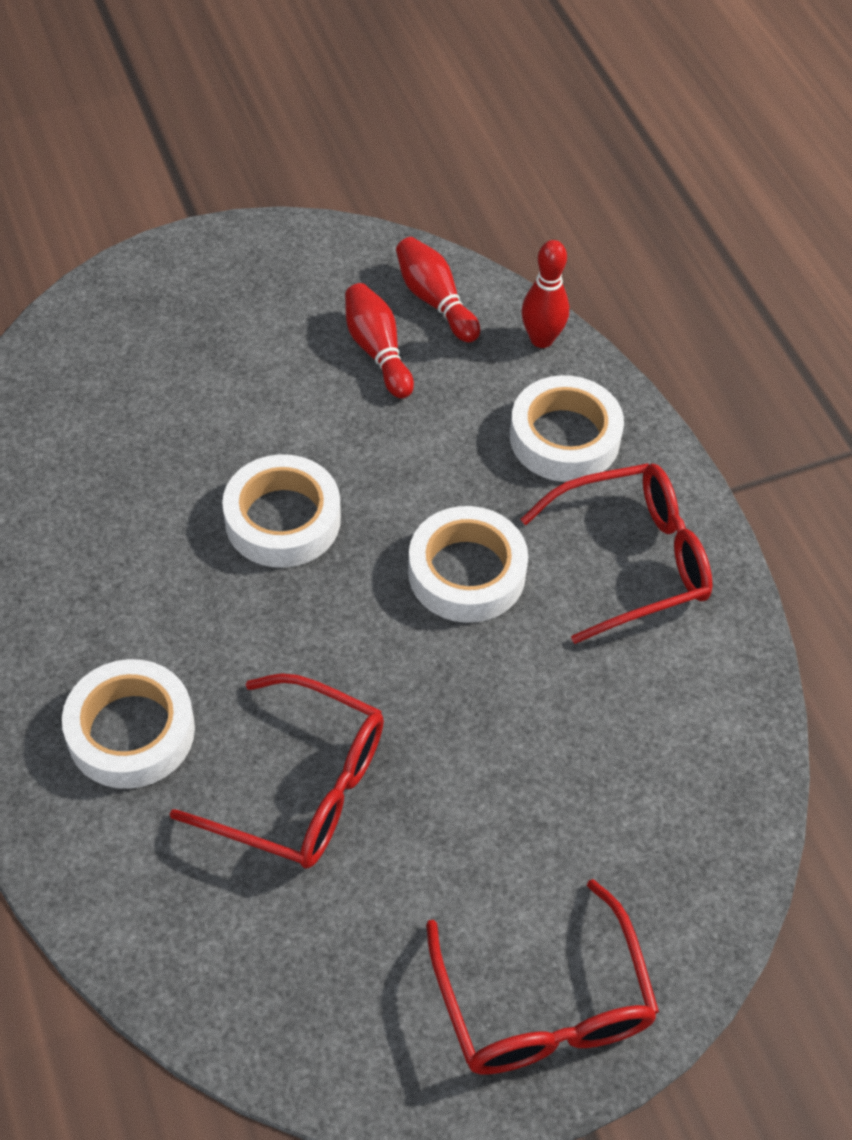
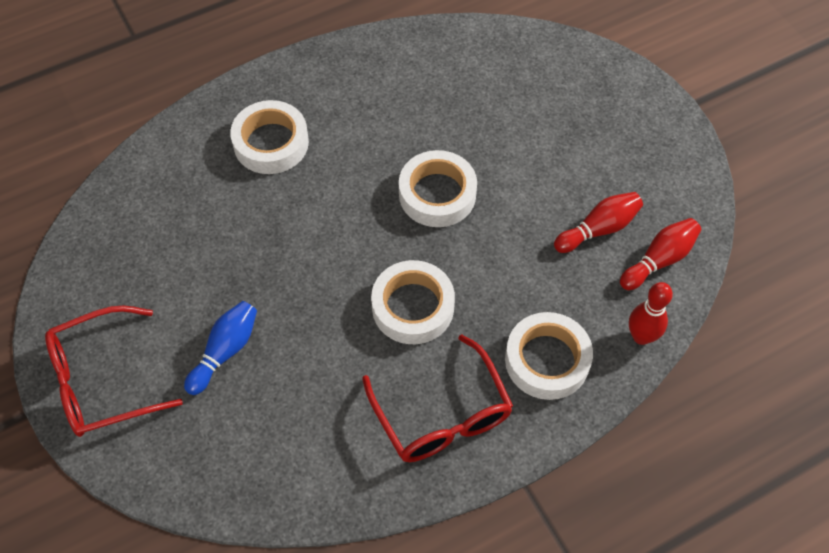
camera: 85 degrees right, 5 degrees up
red glasses [169,673,384,868] -> none
none -> blue bowling pin [184,301,257,395]

